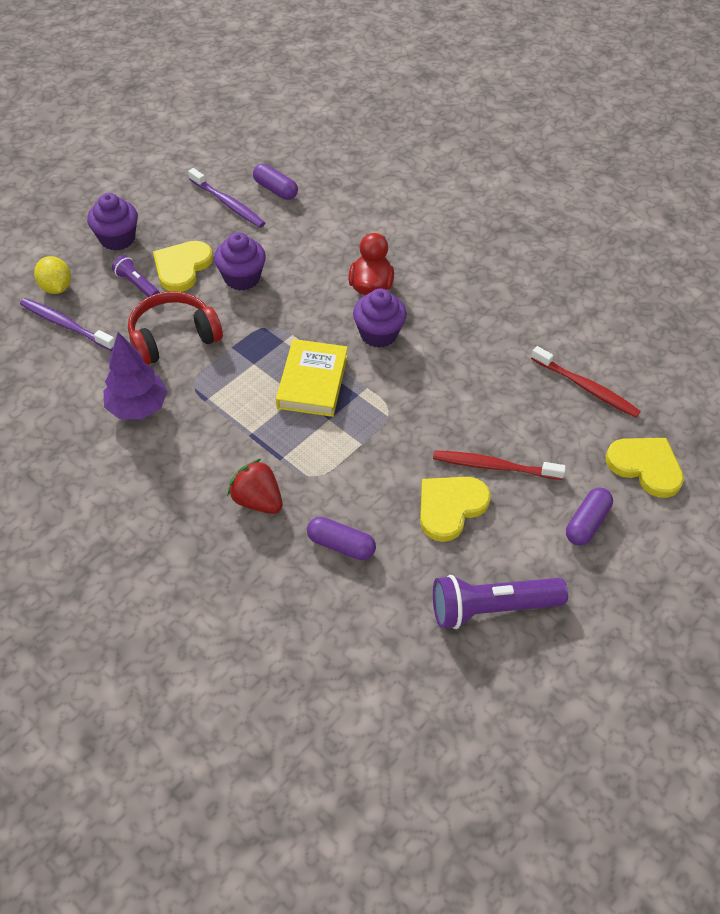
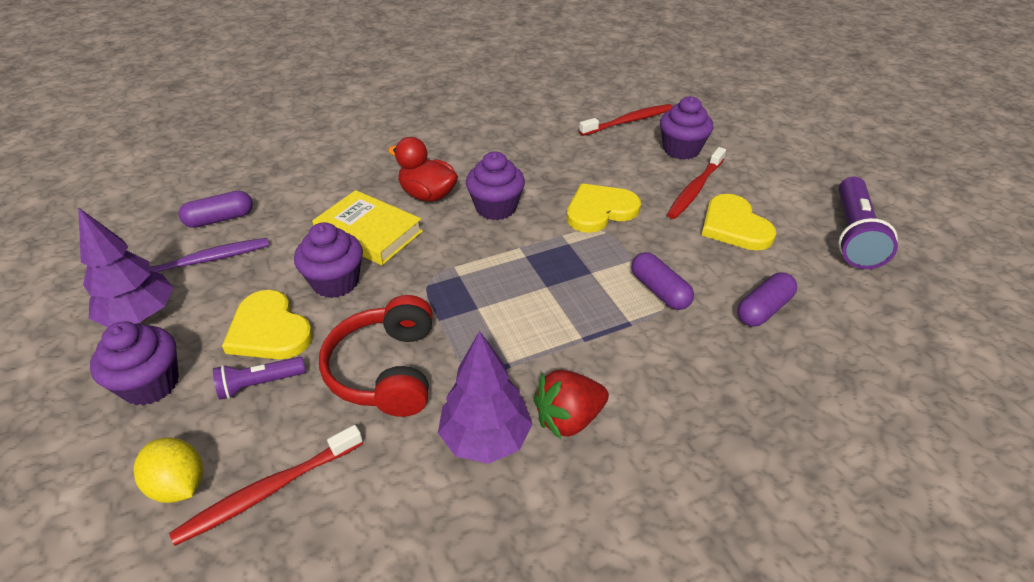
camera: 65 degrees left, 10 degrees down
purple toothbrush [20,298,115,351] -> red toothbrush [169,425,363,546]
yellow lemon [34,256,71,294] -> yellow lemon turned 45 degrees clockwise [133,437,203,503]
red strawberry [228,458,282,514] -> red strawberry moved to [533,370,609,439]
yellow book [276,339,348,417] -> yellow book moved to [312,190,423,265]
purple capsule [566,488,613,545] -> purple capsule moved to [631,252,694,310]
yellow heart [606,438,684,498] -> yellow heart moved to [567,183,641,233]
none -> purple tree [78,207,173,327]
none -> purple cupcake [660,96,713,160]

